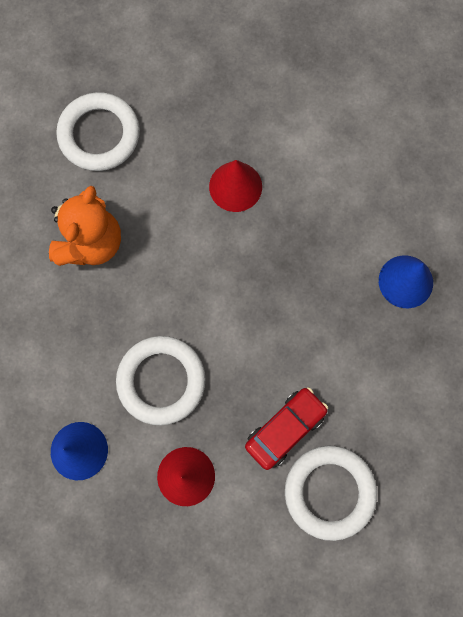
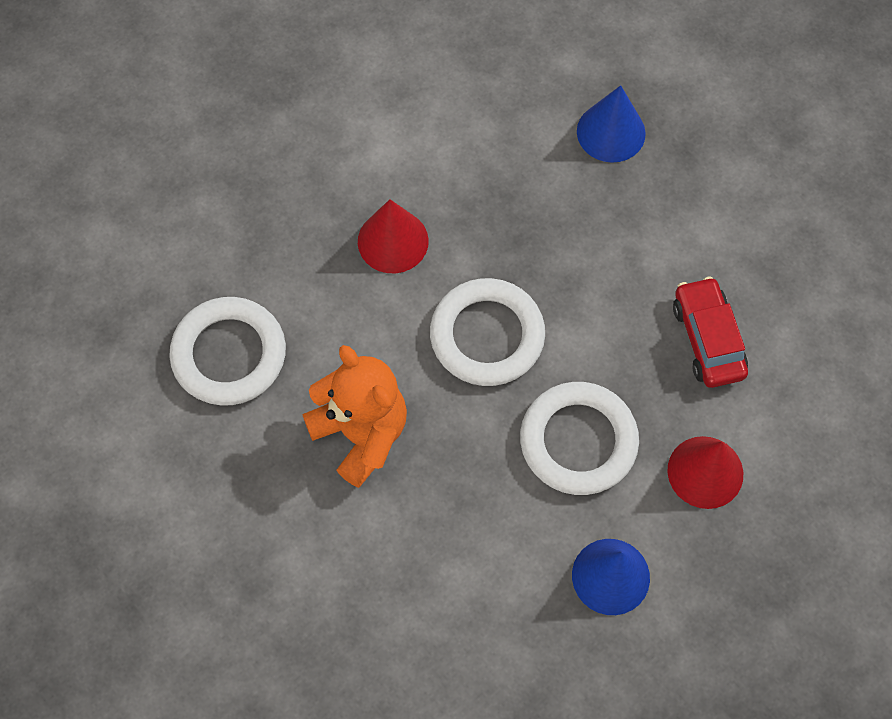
camera: 60 degrees left, 10 degrees down
white ring [285,445,377,541] -> white ring moved to [430,278,545,386]

